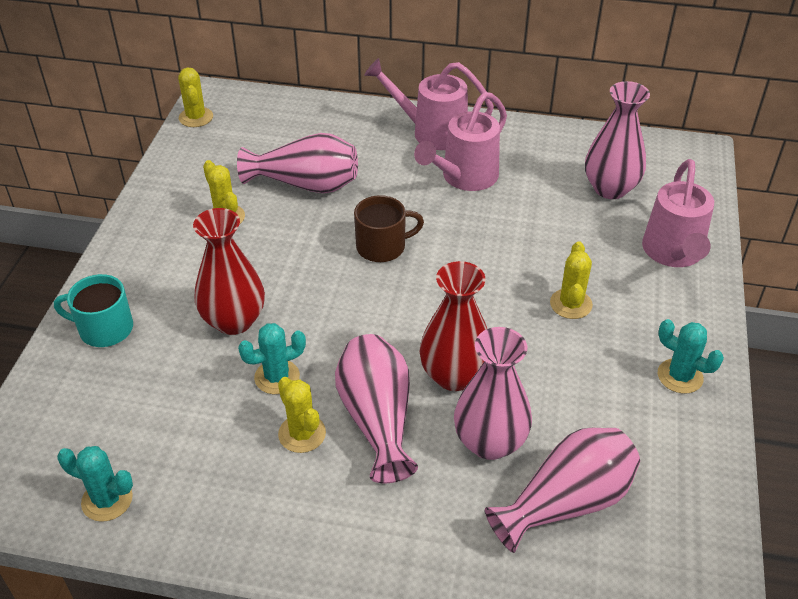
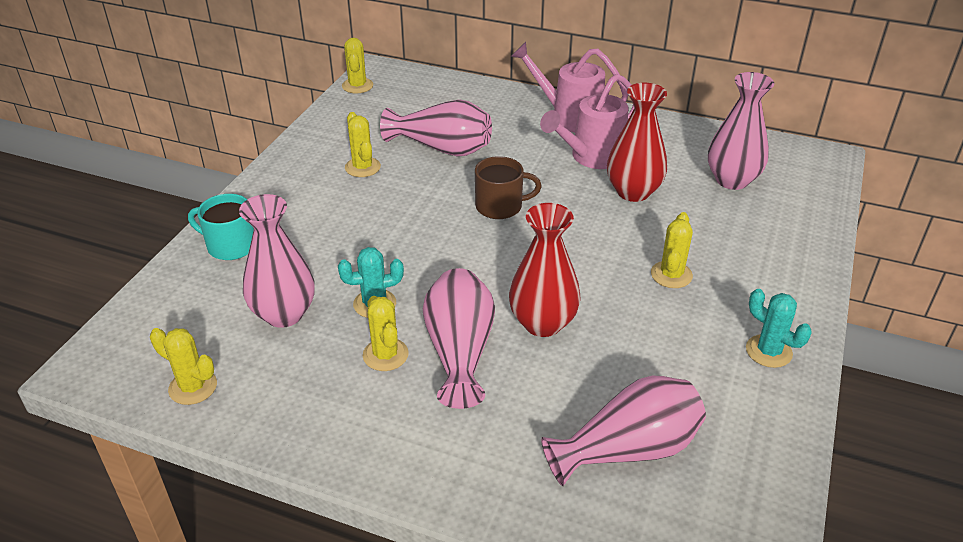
camera: 10 degrees right, 5 degrees down
turquoise cactus [57,446,133,522] -> yellow cactus [150,328,217,405]
red vase [193,208,265,335] -> red vase moved to [607,83,667,202]
pink vase [454,327,532,460] -> pink vase moved to [239,194,315,328]
pink watering can [642,159,714,267] -> none

